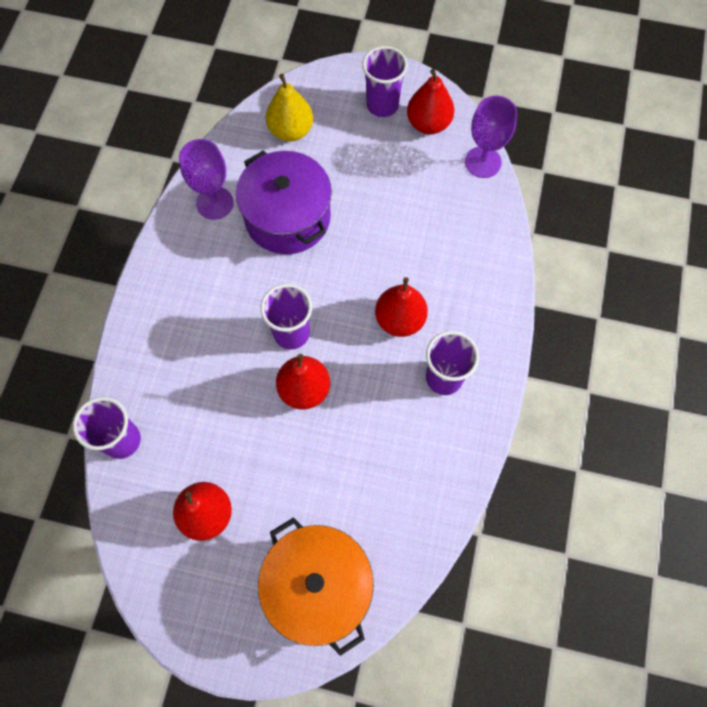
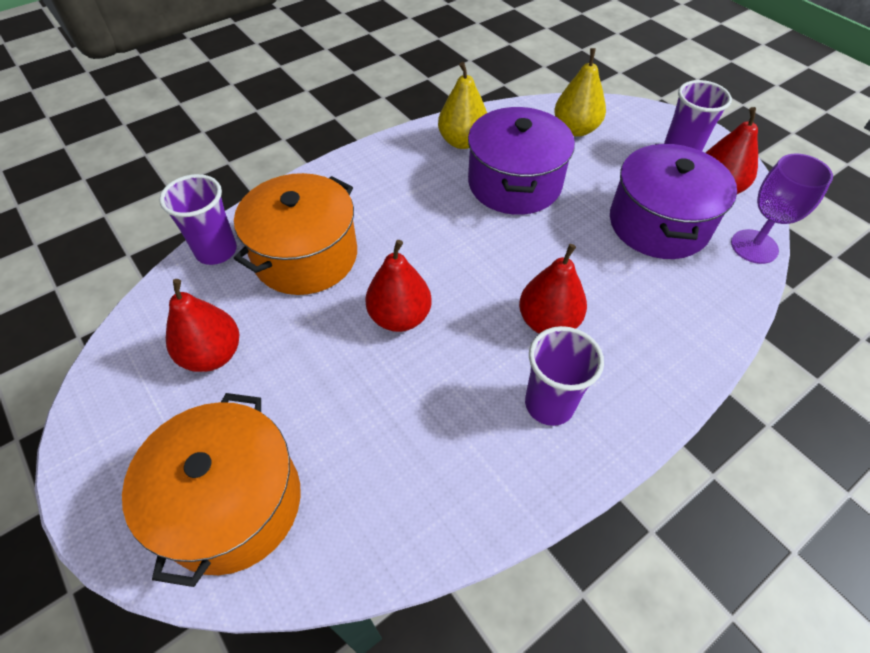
camera: 40 degrees right, 15 degrees down
purple goblet [179,139,234,220] -> yellow pear [438,62,487,149]
purple cup [260,284,312,349] -> none
none -> orange pot [234,173,357,295]
none -> purple pot [610,144,737,259]

